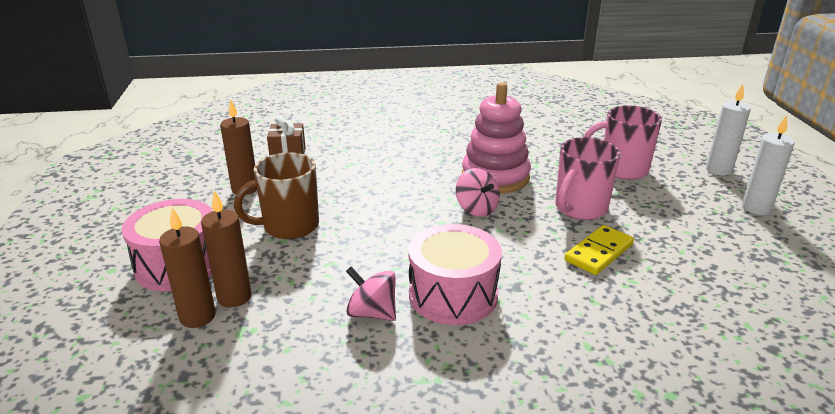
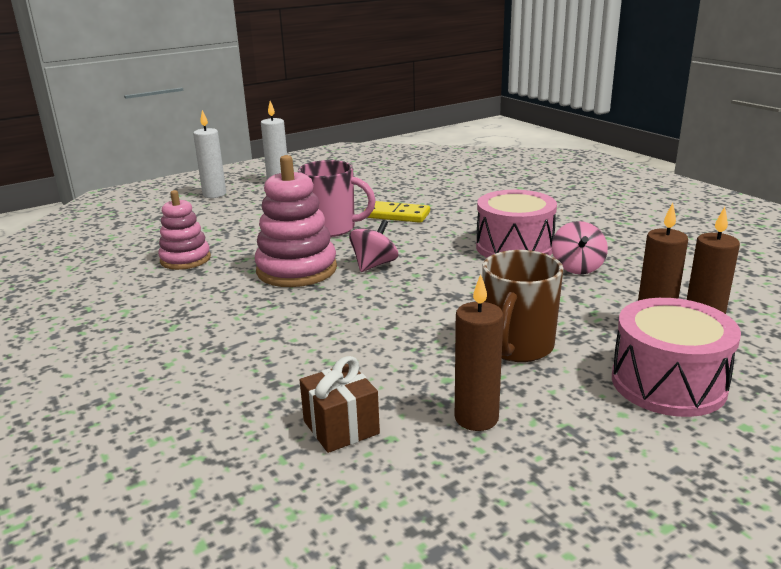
camera: 115 degrees left, 5 degrees down
brown mug [234,152,319,239] -> brown mug turned 75 degrees clockwise [483,250,563,362]
pink mug [584,106,662,180] -> none
none -> pink stacking toy [158,190,211,270]

